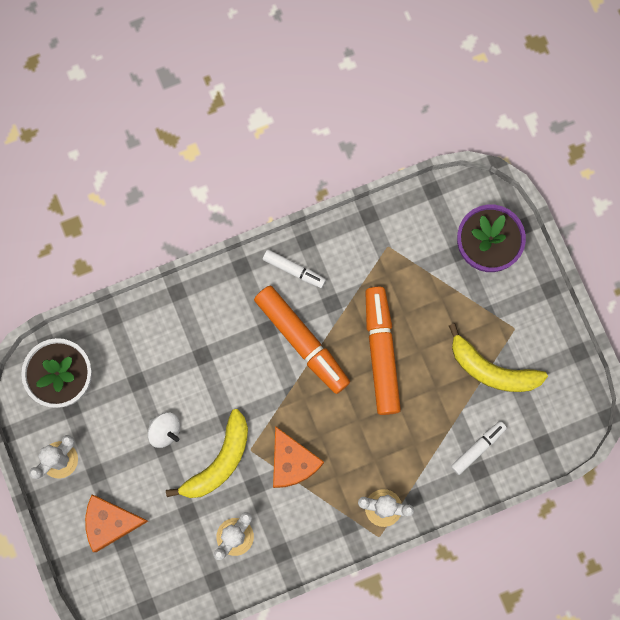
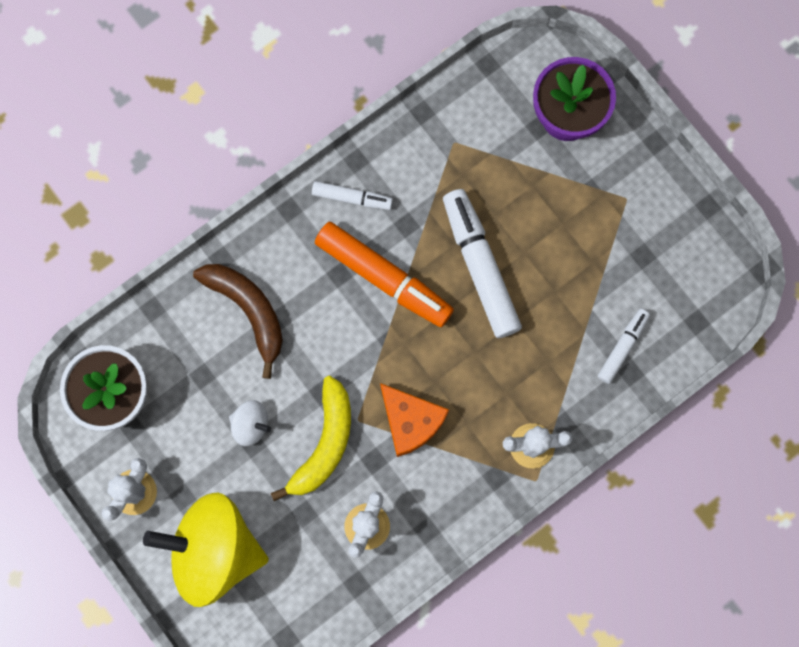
camera: 15 degrees left, 0 degrees up
orange cheese [85,495,148,552] -> yellow spinning top [143,493,269,607]
orange marker [365,286,401,415] -> white marker [443,189,522,338]
yellow banana [449,323,548,392] -> none
none -> brown banana [193,264,283,379]

